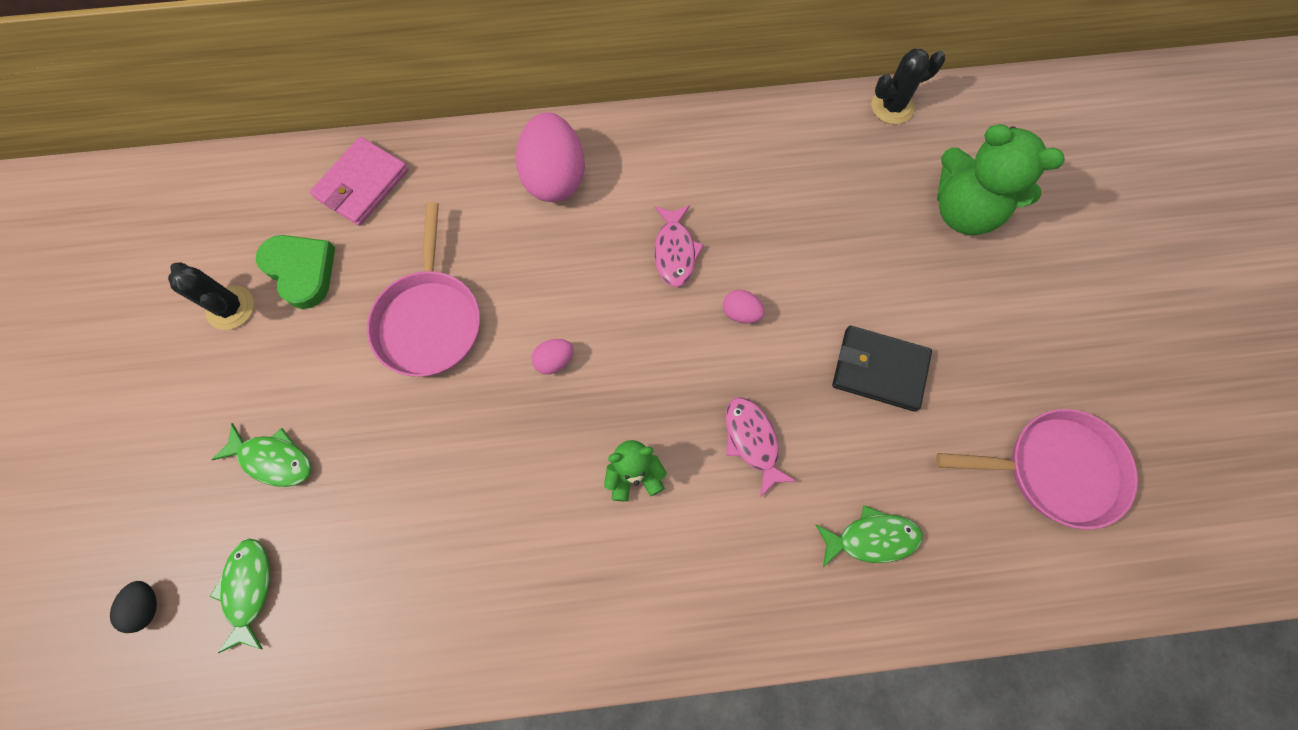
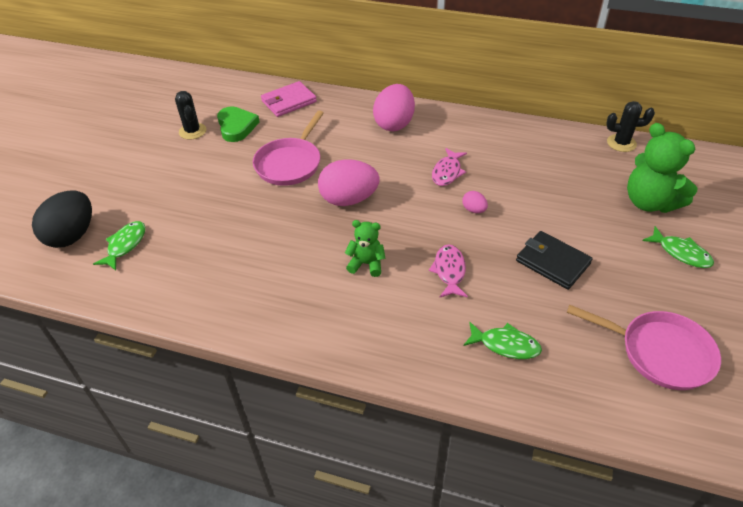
camera: 25 degrees right, 25 degrees down
black egg [110,581,157,633] -> black egg [32,190,92,248], size x2.21
green fish [211,423,312,487] -> green fish moved to [642,226,714,268]
pink egg [531,339,574,374] -> pink egg [318,159,380,206], size x2.21

